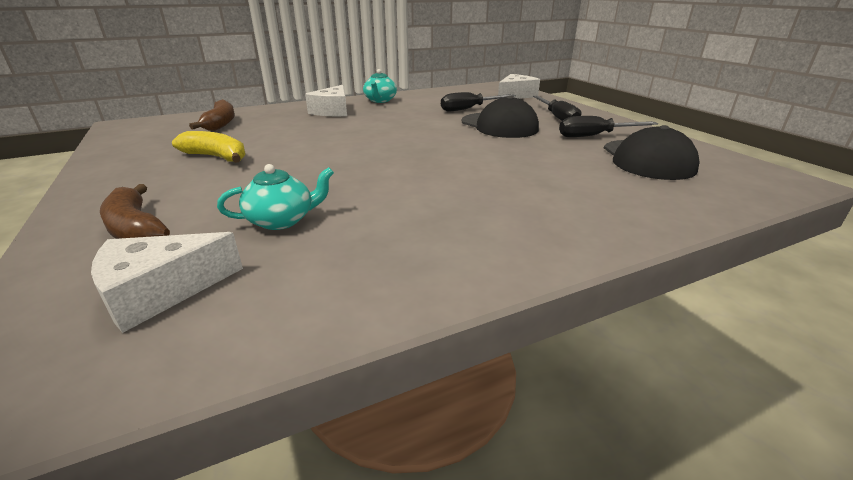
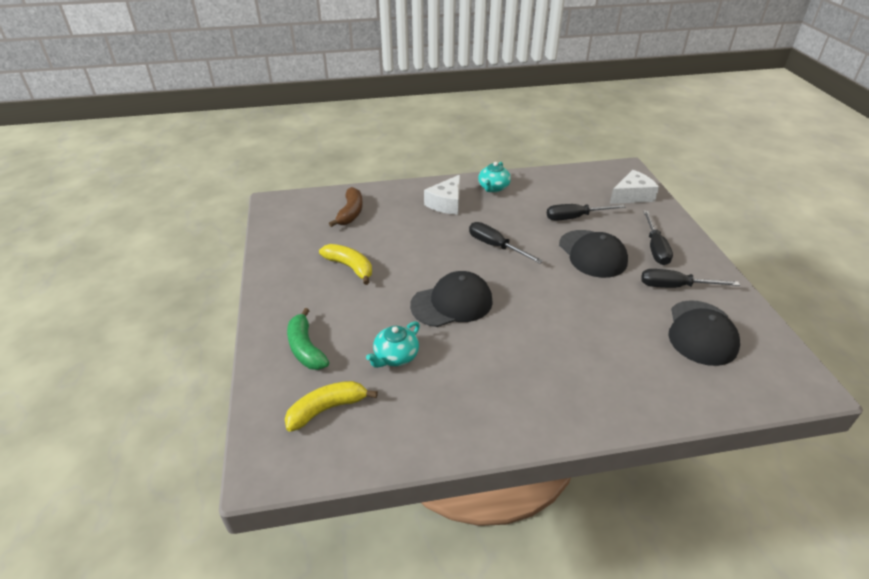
camera: 15 degrees right, 10 degrees up
white cheese [91,232,243,333] -> yellow banana [285,381,378,432]
brown banana [100,184,170,239] -> green banana [287,308,329,370]
turquoise teapot [217,164,334,230] -> turquoise teapot turned 135 degrees clockwise [366,321,420,368]
none -> black cap [410,271,493,327]
none -> black screwdriver [469,222,543,264]

